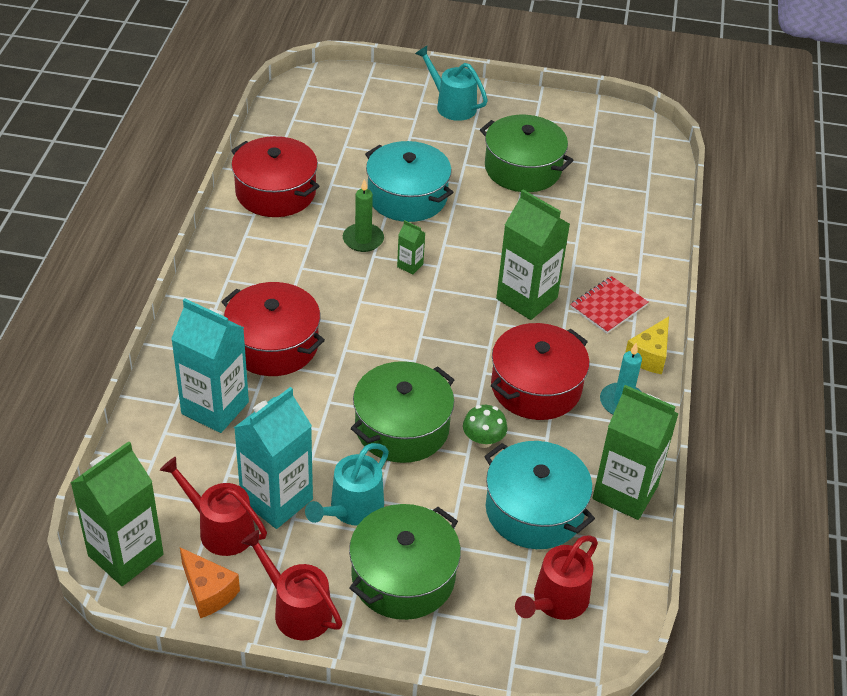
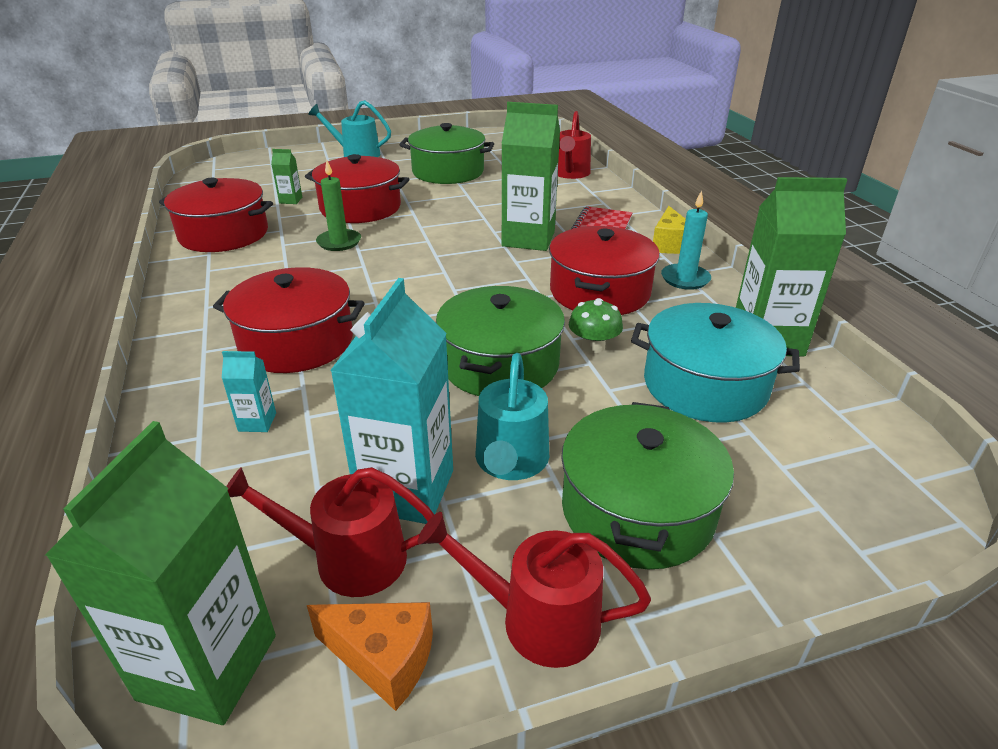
camera: 25 degrees left, 10 degrees down
turquoise carton [171,299,249,433] -> turquoise carton [222,351,276,432], size x0.44
turquoise pot [365,141,453,222] -> red pot [305,154,409,223]
green carton [397,220,425,275] -> green carton moved to [271,149,302,204]
red watering can [515,535,598,620] -> red watering can moved to [558,111,591,179]

